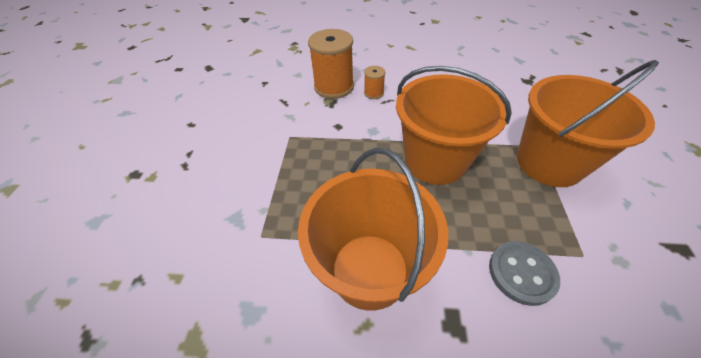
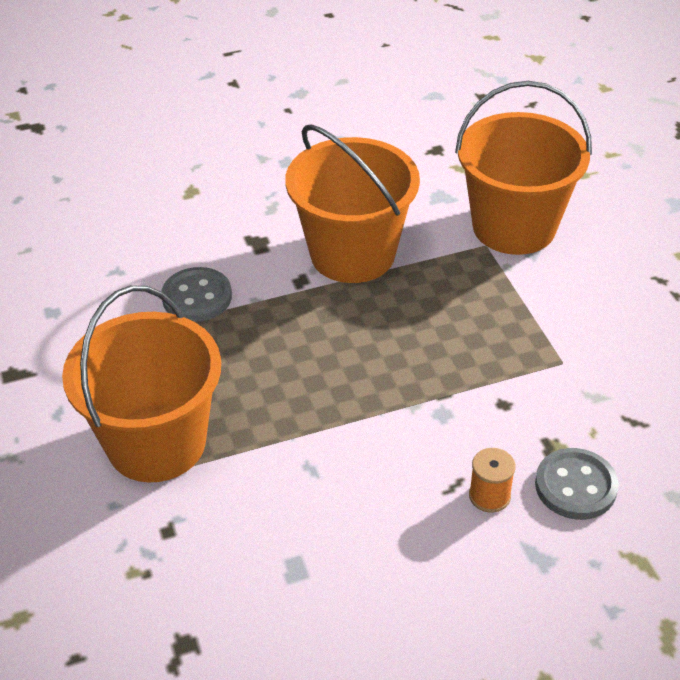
camera: 155 degrees right, 5 degrees down
orange spool [308,29,354,99] -> grey button [535,448,619,520]
orange bucket [396,66,512,185] -> orange bucket moved to [455,81,592,255]

